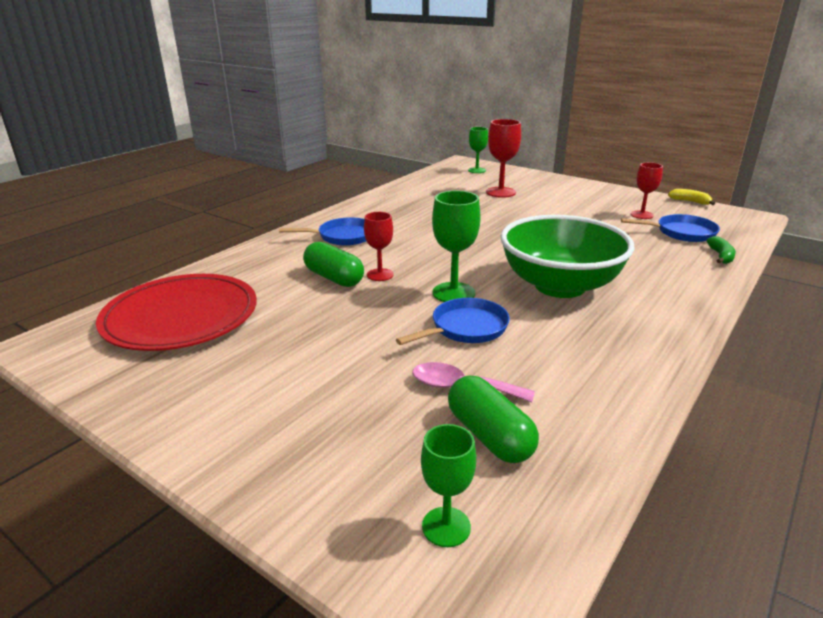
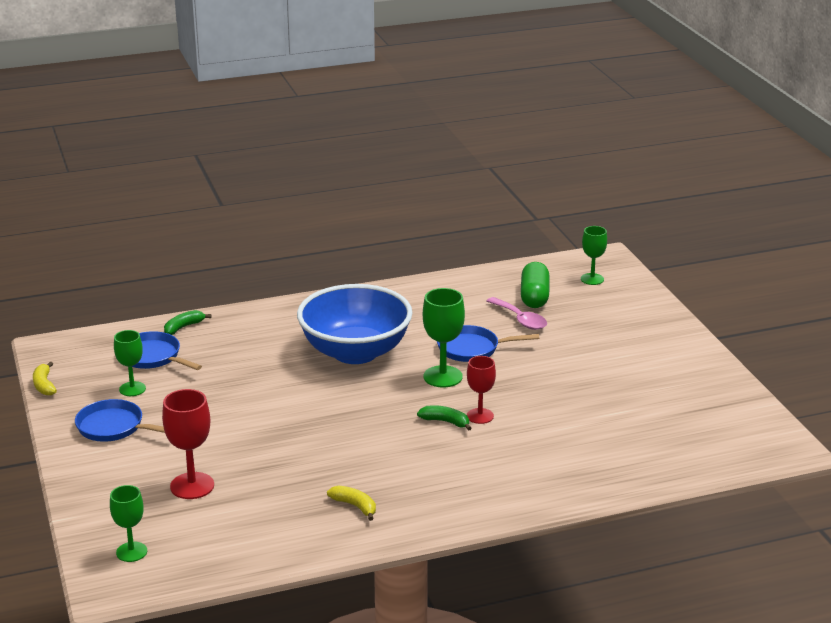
camera: 145 degrees left, 0 degrees up
red plate [96,274,257,351] -> none
blue pan [279,217,366,246] -> blue pan moved to [75,399,165,442]
green capsule [303,242,364,287] -> none
green bowl [500,215,635,298] -> blue bowl [297,284,413,364]
red goblet [631,162,663,219] -> green goblet [114,330,146,396]
none -> yellow banana [327,486,376,521]
none -> green banana [417,405,471,431]

